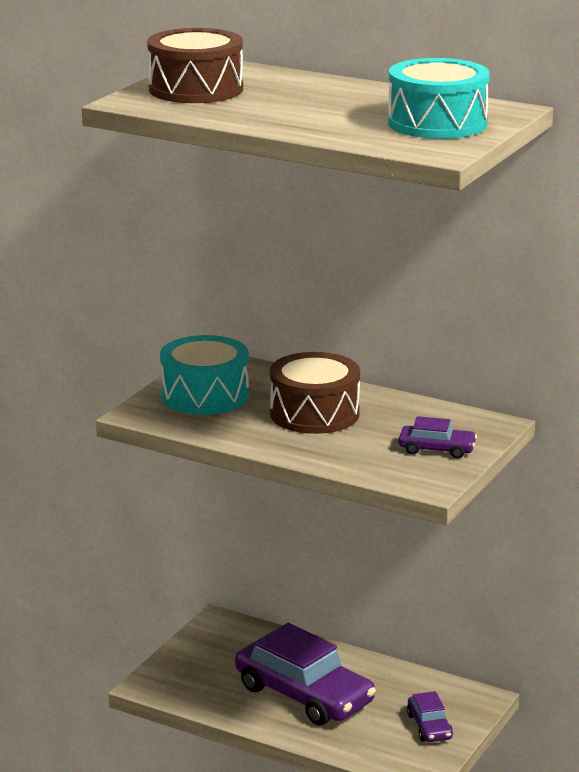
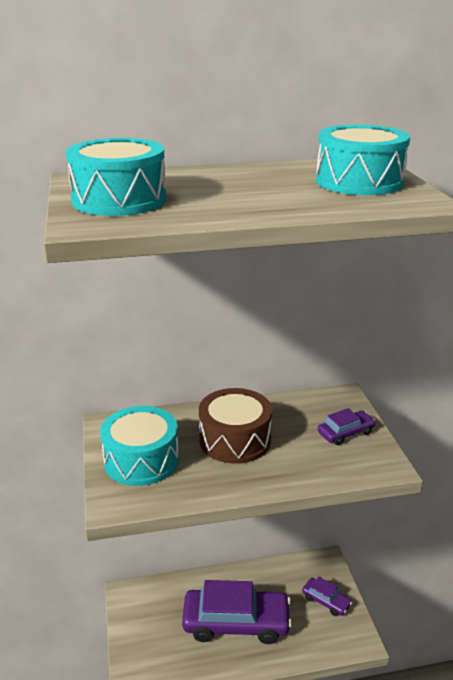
camera: 40 degrees left, 5 degrees up
brown drum [147,28,243,103] -> turquoise drum [66,138,166,216]

